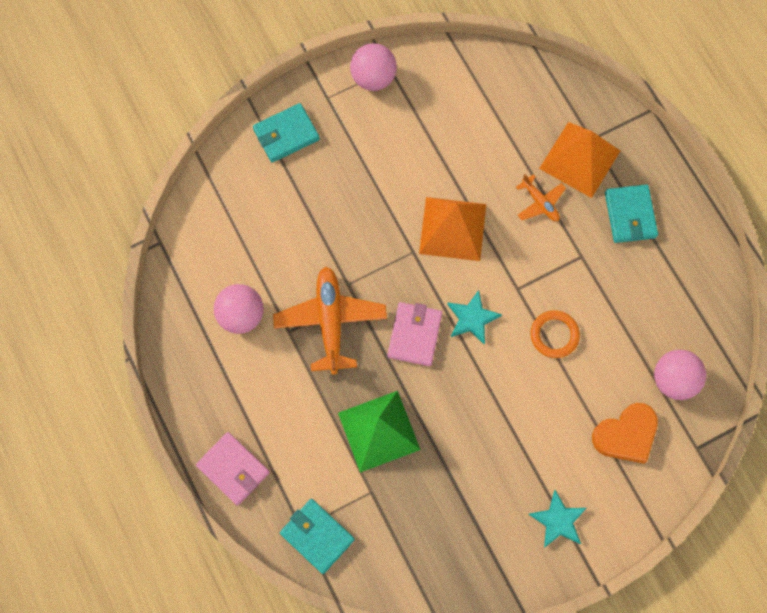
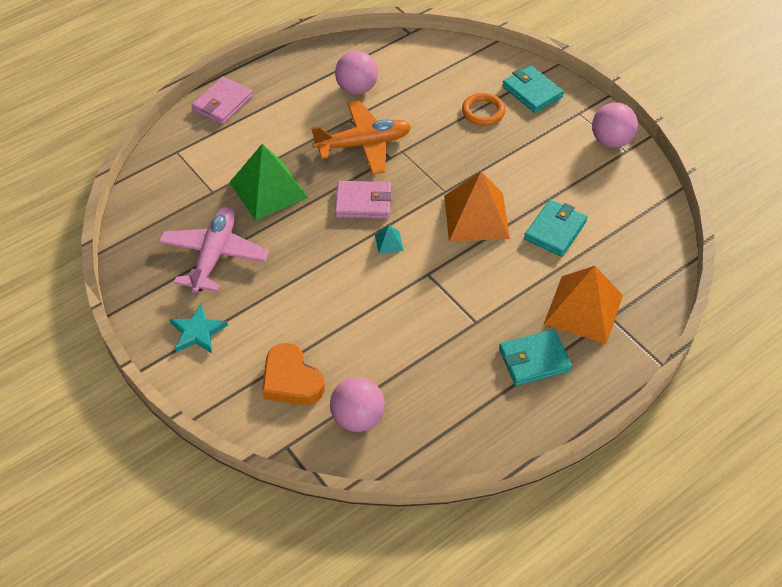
camera: 80 degrees right, 20 degrees down
turquoise wallet [280,499,355,574] -> turquoise wallet moved to [524,199,587,257]
turquoise star [447,290,502,345] -> turquoise pyramid [375,225,404,254]
orange plane [516,174,566,221] -> none
orange ring [531,310,580,358] -> orange ring moved to [462,93,505,126]
none -> pink plane [159,207,269,293]

